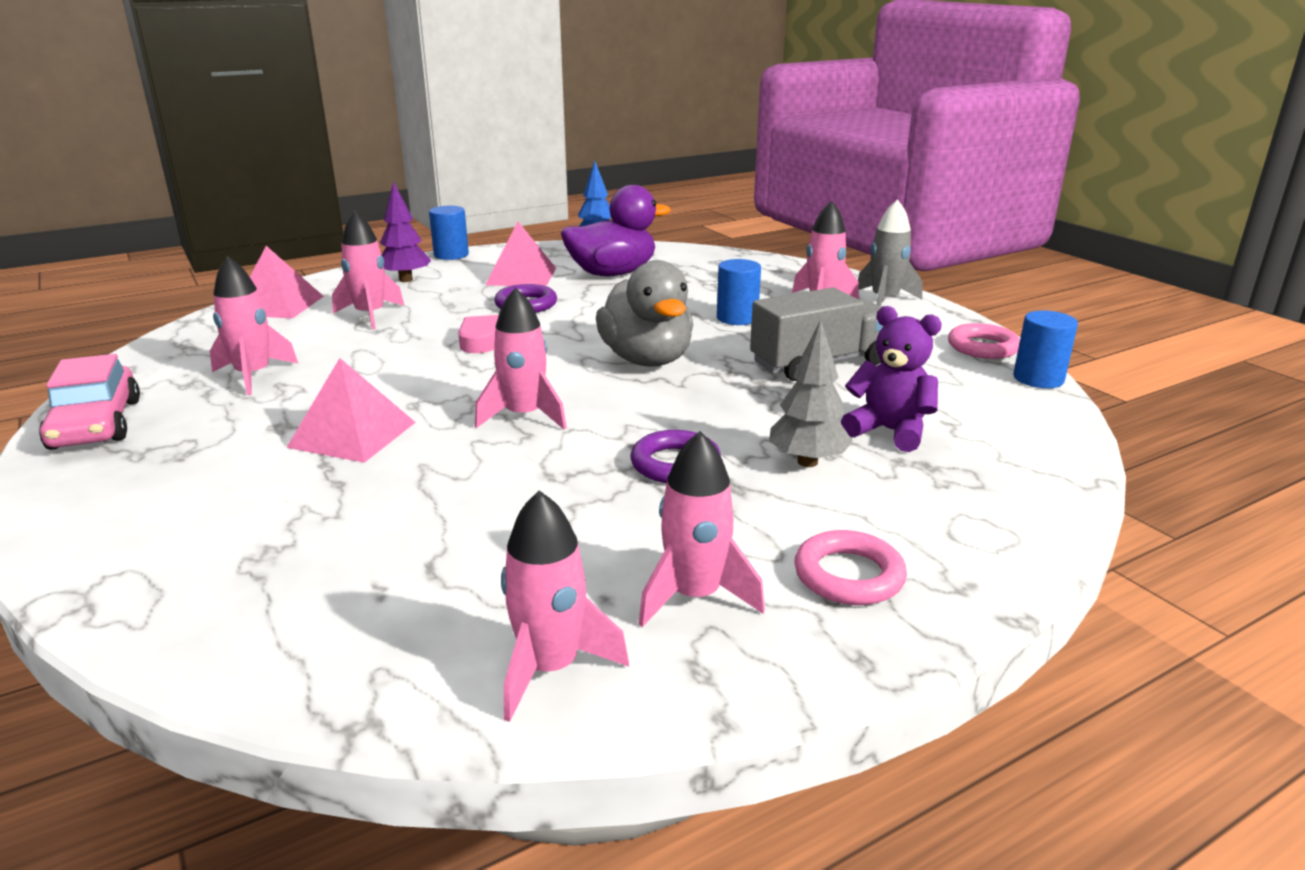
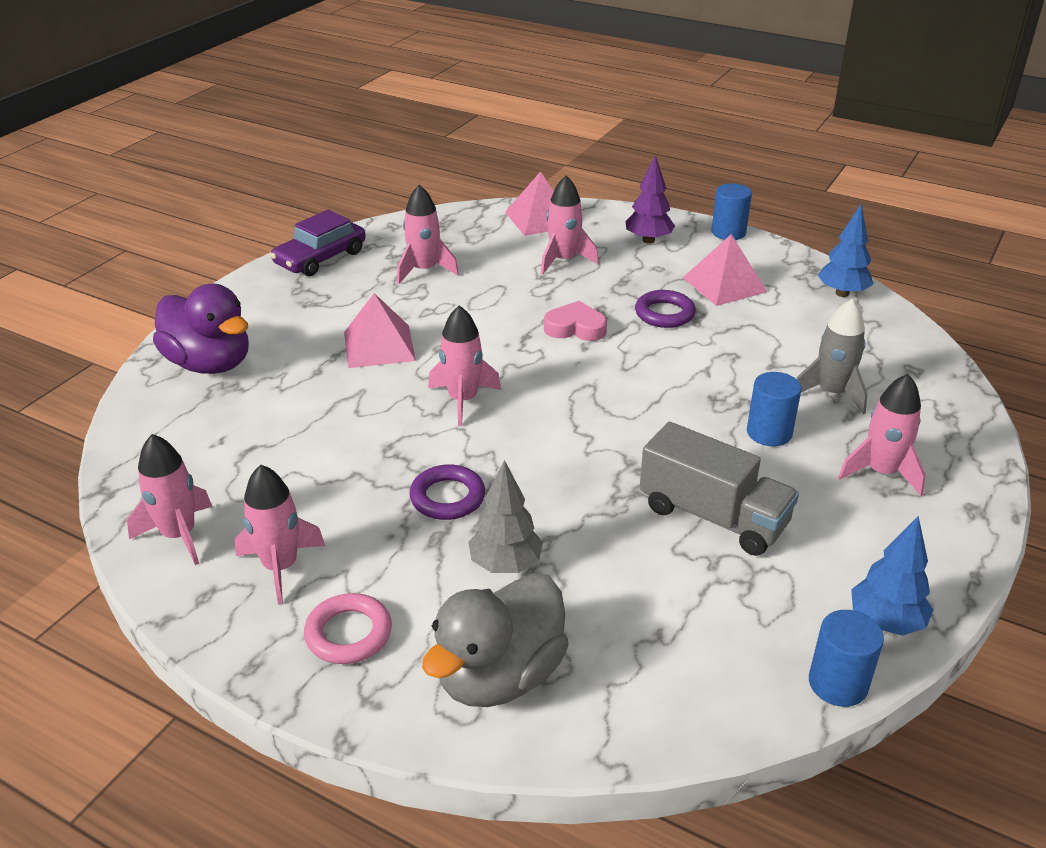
camera: 60 degrees right, 10 degrees up
pink car [39,354,140,450] -> purple car [270,210,366,276]
purple duck [561,185,671,276] -> purple duck moved to [153,283,249,374]
grey duck [596,260,693,367] -> grey duck moved to [422,573,569,707]
purple teddy bear [841,306,942,452] -> none
grey rocket [858,199,922,306] -> grey rocket moved to [796,299,868,414]
pink ring [948,323,1020,359] -> blue tree [851,516,933,636]

